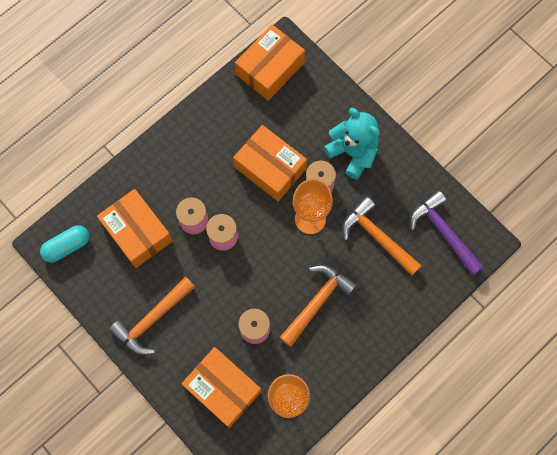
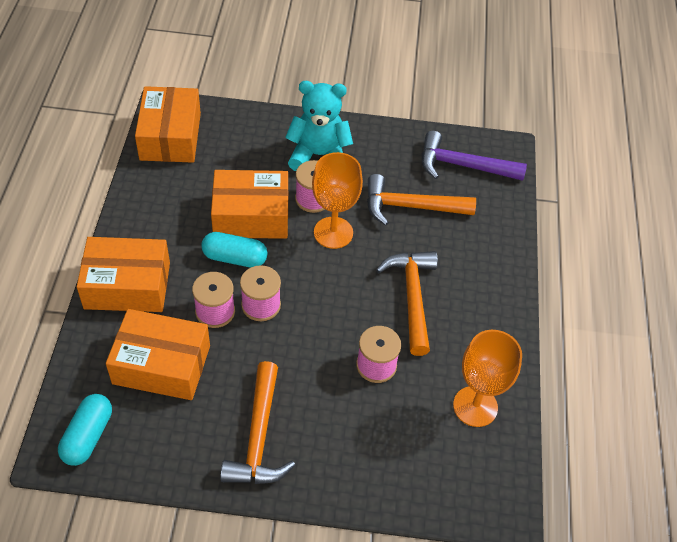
camera: 45 degrees left, 20 degrees down
orange box [181,347,262,428] -> orange box moved to [77,237,170,312]
none -> turquoise capsule [201,232,268,268]

